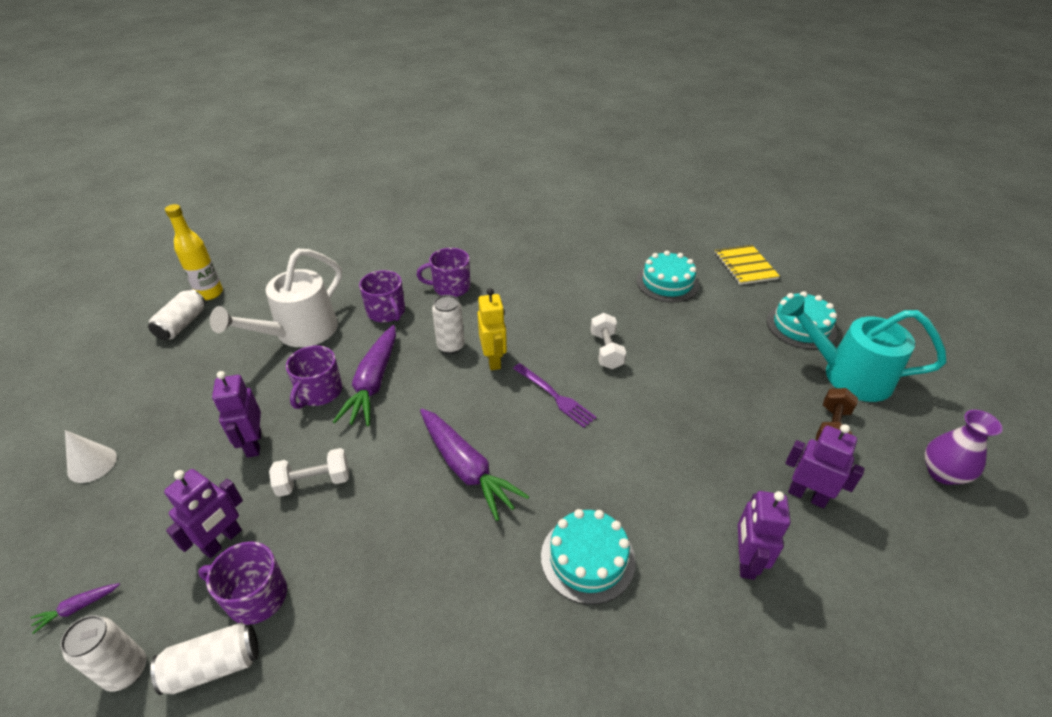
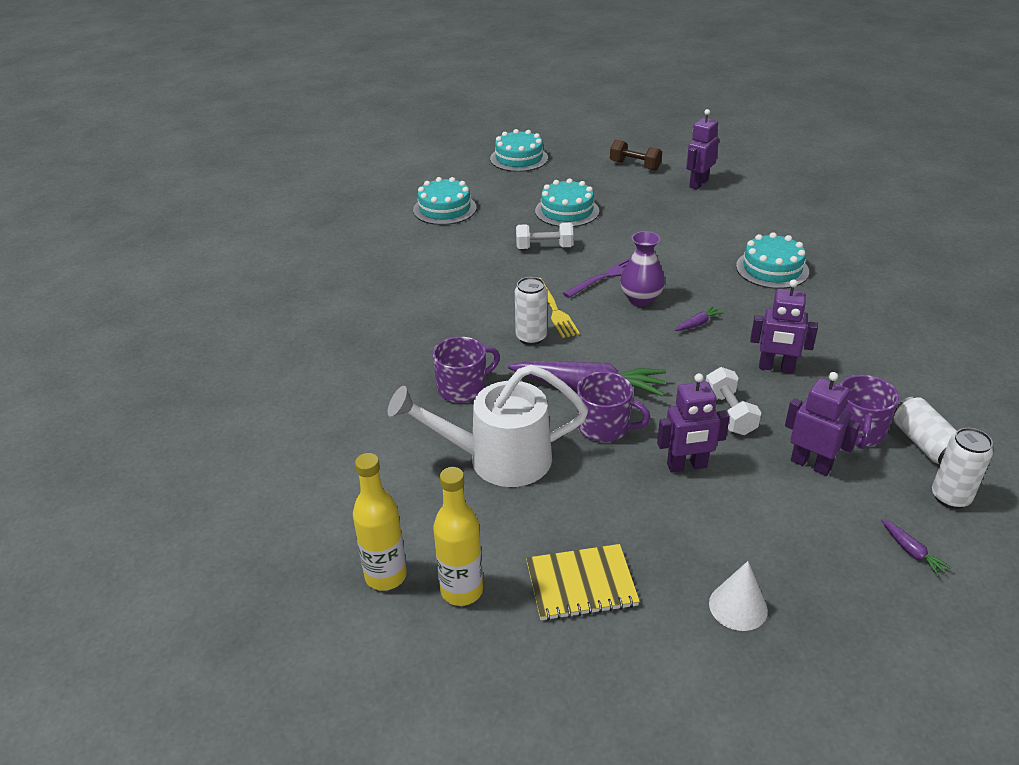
camera: 85 degrees left, 5 degrees down
white can [148,289,206,340] -> yellow bottle [433,467,483,606]
white watering can [210,249,342,347] -> white watering can turned 135 degrees clockwise [388,365,588,487]
purple mug [417,248,470,297] -> none
purple carrot [420,409,529,521] -> purple carrot [675,306,724,331], size x0.41
yellow robot [478,288,507,370] -> yellow fork [540,278,580,338]
yellow notebook [715,245,780,285] -> yellow notebook moved to [526,544,640,621]
purple robot [738,491,790,580] -> purple robot moved to [750,280,818,373]
turquoise watering can [781,295,946,402] -> none
purple vase [924,410,1003,485] -> purple vase moved to [620,231,665,306]
none -> turquoise cake [535,178,599,227]

